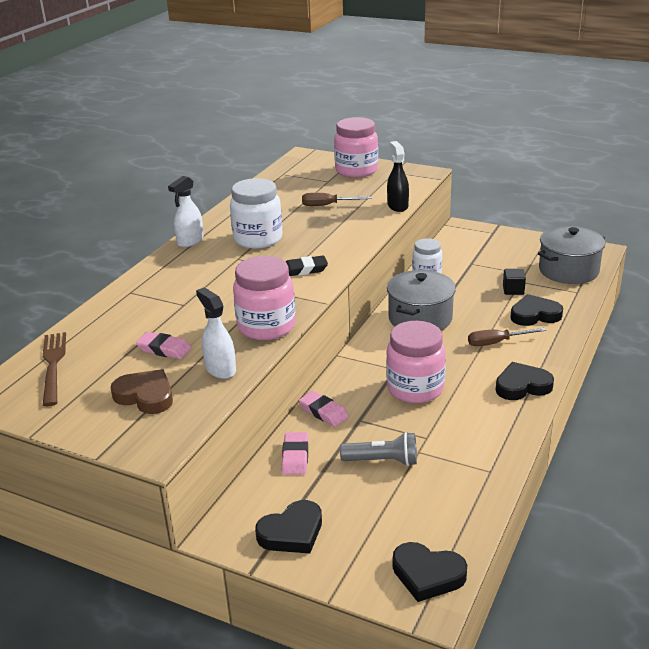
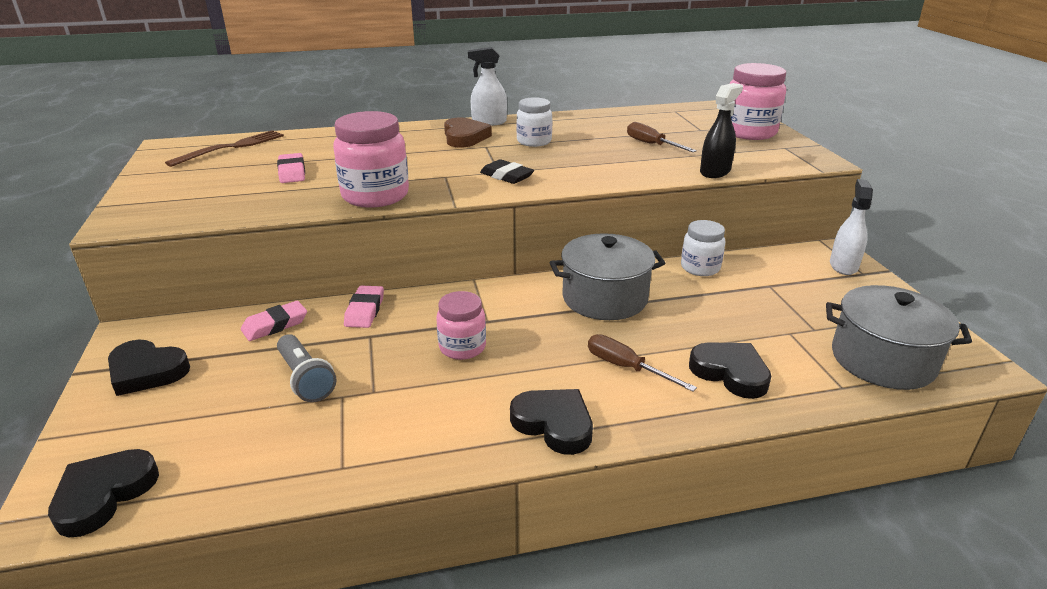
camera: 50 degrees right, 0 degrees up
brown heart [111,369,173,414] -> brown heart moved to [444,118,492,147]
white spray bottle [196,287,236,379] -> white spray bottle moved to [830,179,873,275]
white jar [230,178,282,249] -> white jar [516,97,552,147], size x0.62
pink jar [386,321,446,403] -> pink jar [436,291,486,360], size x0.62
black heart [393,542,467,602] -> black heart turned 45 degrees clockwise [48,449,159,537]
black cube [503,269,526,295] -> none

